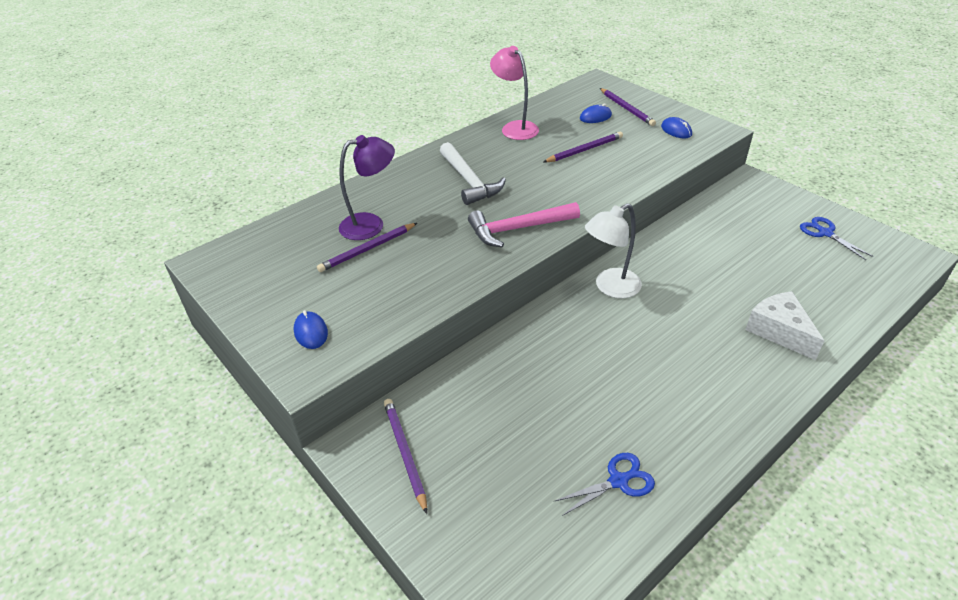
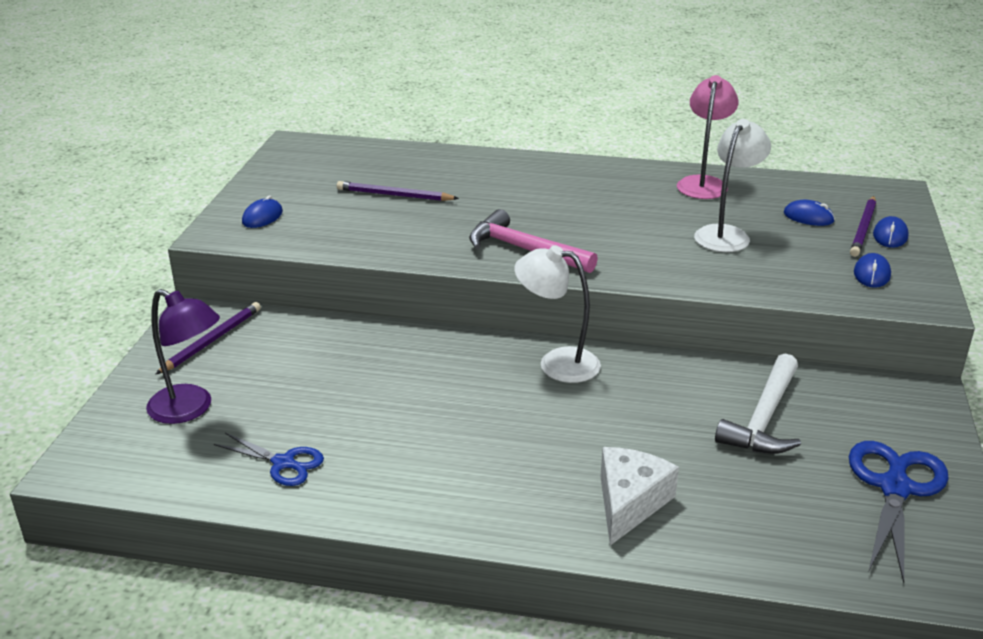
camera: 50 degrees right, 10 degrees down
purple lamp [339,135,395,240] -> purple lamp moved to [146,289,220,424]
white hammer [440,142,506,205] -> white hammer moved to [715,354,801,454]
purple pencil [543,132,623,162] -> white lamp [694,119,771,252]
blue scissors [800,217,874,260] -> blue scissors [849,441,949,583], size x1.63
none -> blue mouse [873,216,908,248]

